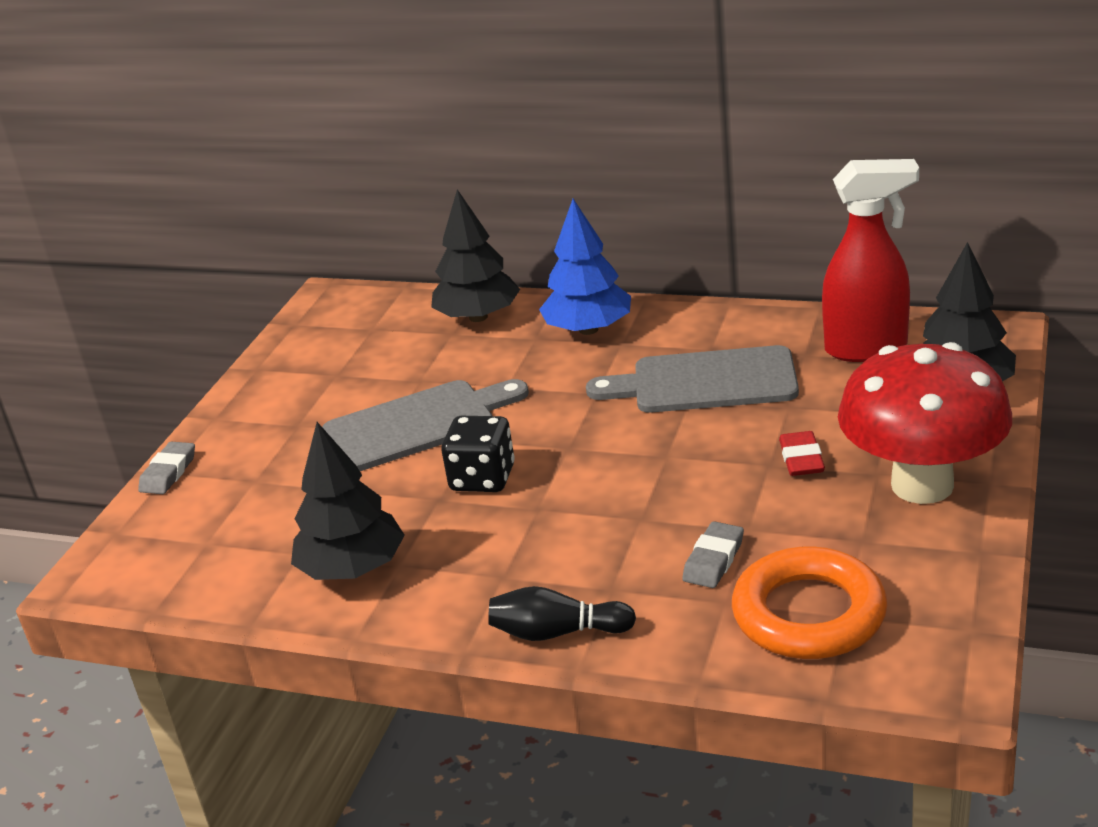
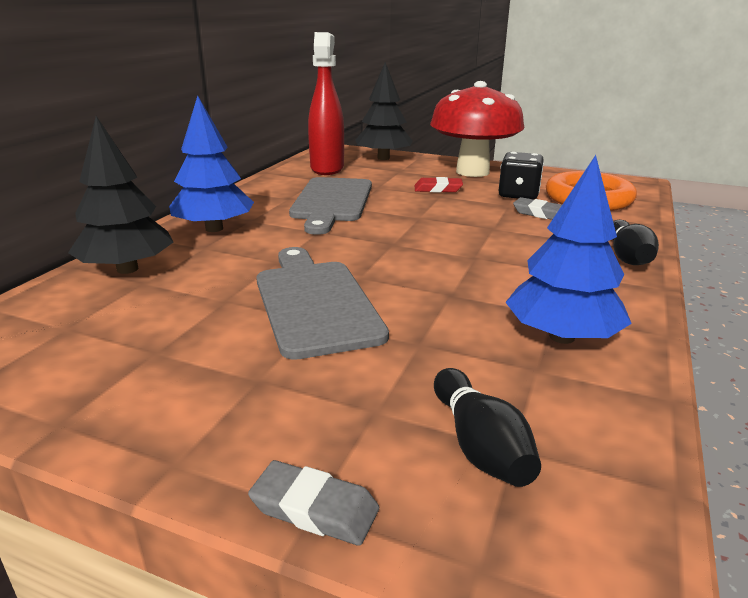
camera: 90 degrees left, 5 degrees down
black tree [291,422,405,580] -> blue tree [505,155,632,344]
black dice [441,416,514,492] -> black dice moved to [498,152,544,200]
none -> black bowling pin [434,368,541,487]

